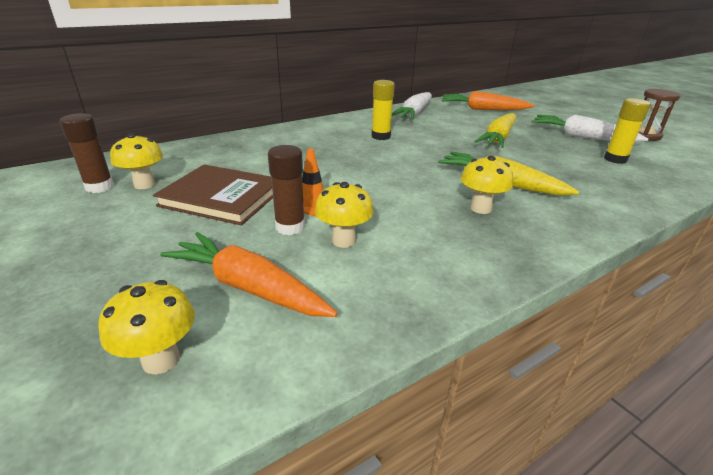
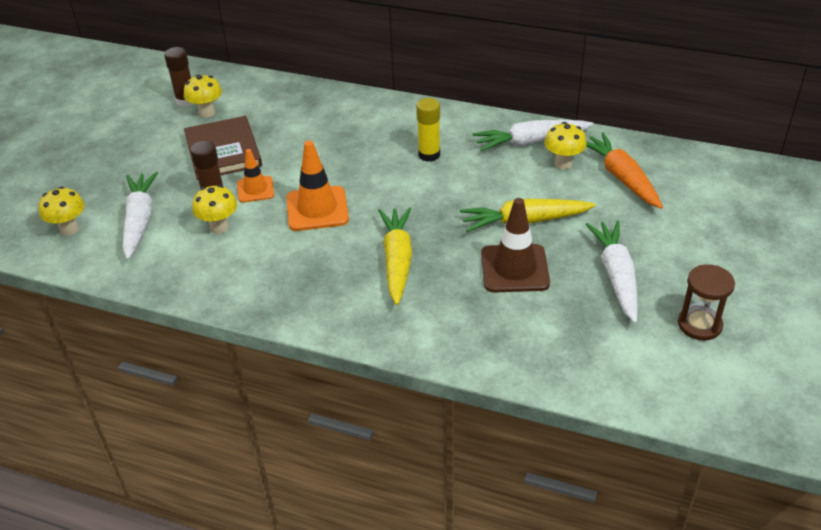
camera: 55 degrees right, 10 degrees up
orange carrot [160,232,338,317] -> white carrot [122,172,158,260]
yellow mushroom [461,155,513,214] -> yellow mushroom moved to [544,122,587,169]
yellow glue stick [604,98,650,164] -> none
none -> orange traffic cone [286,140,349,231]
none -> brown traffic cone [481,198,550,292]

